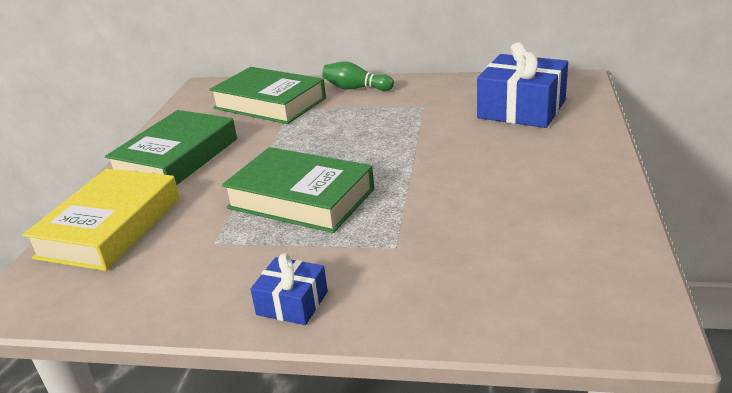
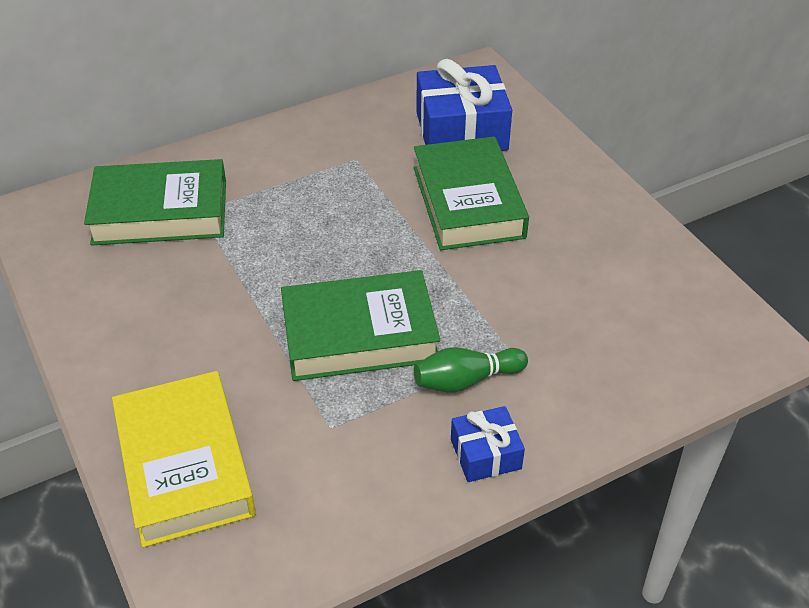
camera: 40 degrees left, 15 degrees up
green book [105,110,237,185] -> green book moved to [414,136,529,250]
green bowling pin [322,61,394,91] -> green bowling pin moved to [414,347,528,393]

